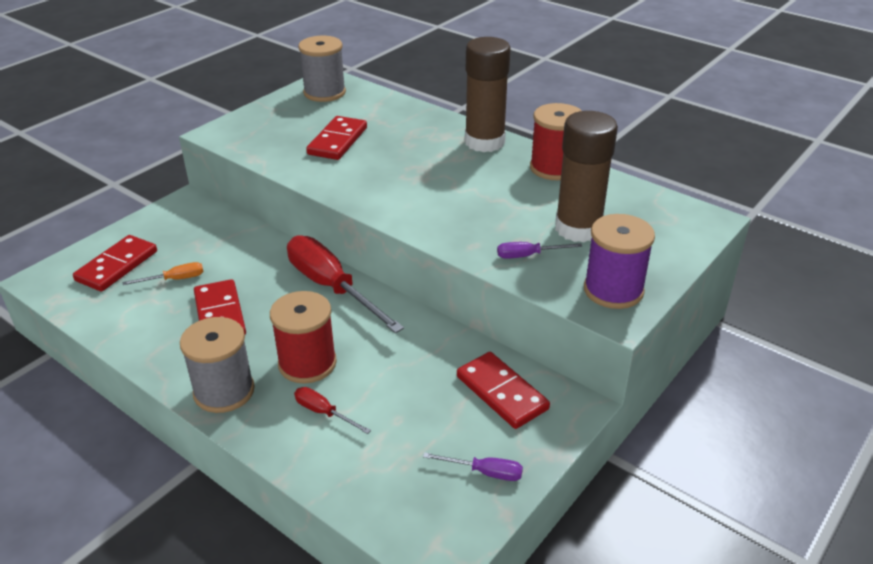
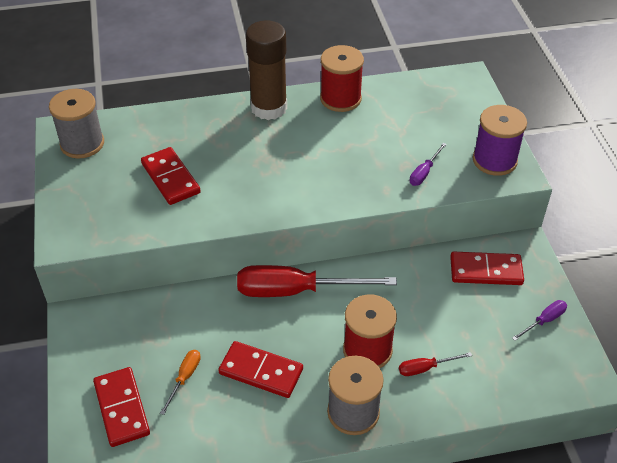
camera: 50 degrees left, 10 degrees up
brown glue stick [555,111,618,242] -> none

